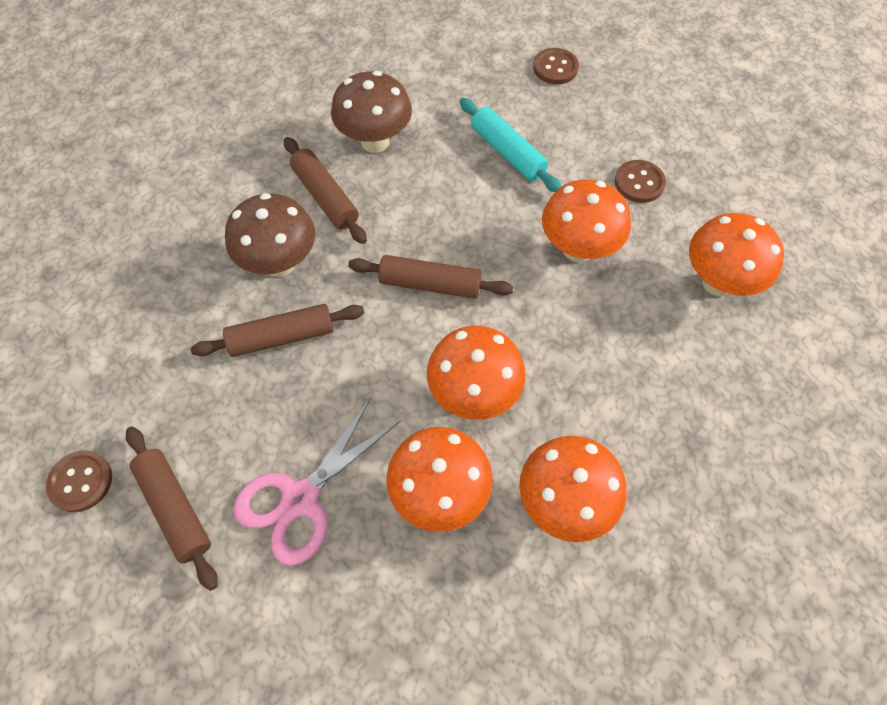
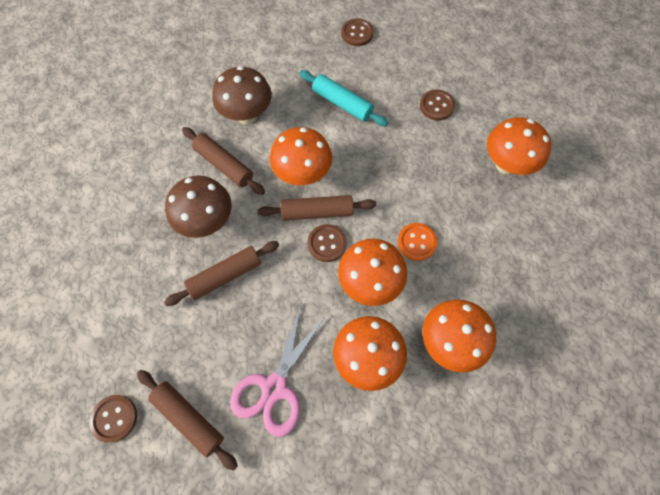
camera: 15 degrees left, 5 degrees up
orange mushroom [542,179,631,262] -> orange mushroom moved to [270,127,332,185]
none -> brown button [308,224,347,262]
none -> orange button [398,223,437,261]

